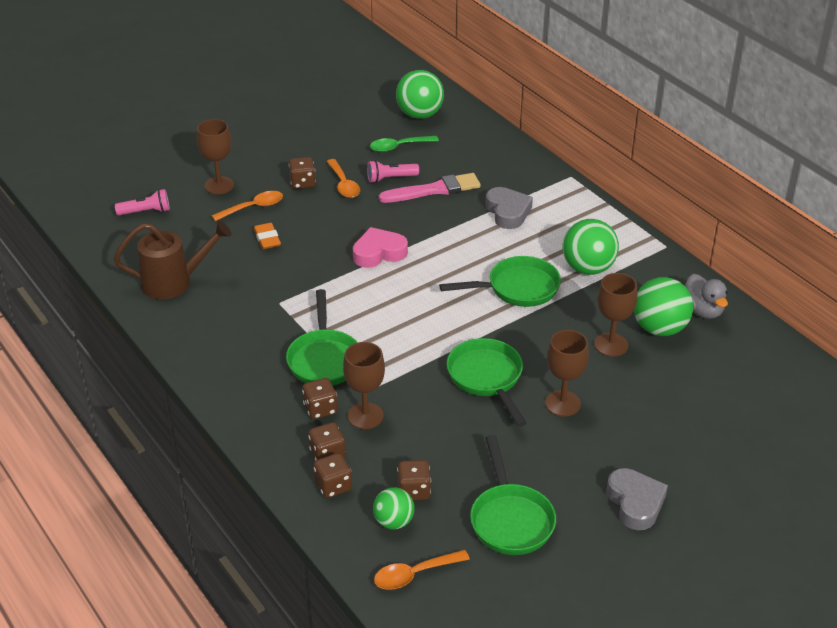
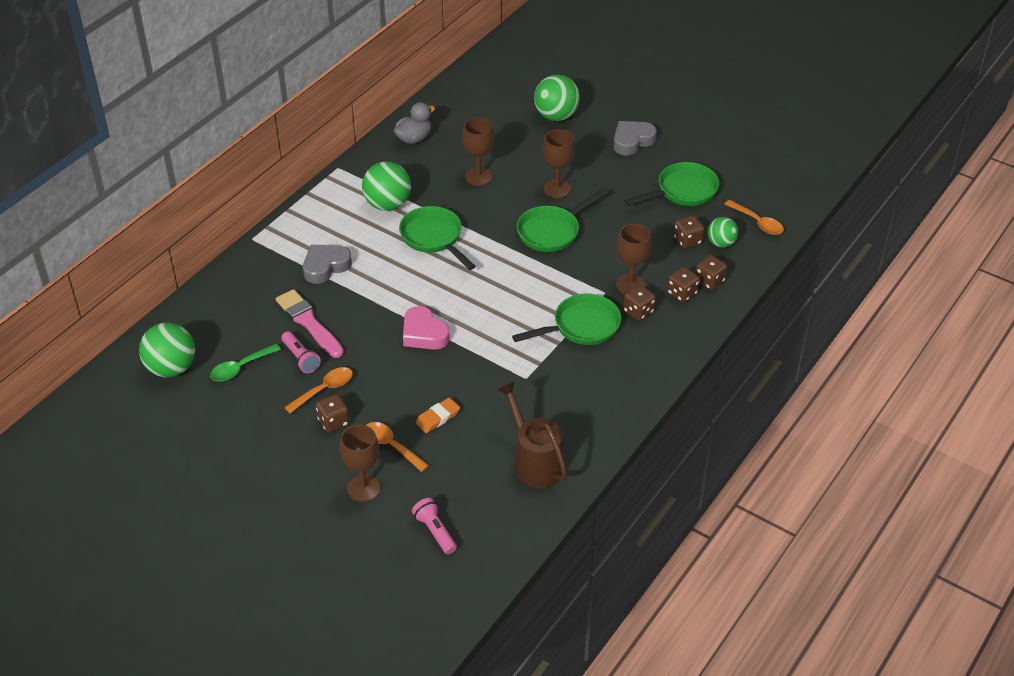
camera: 110 degrees left, 5 degrees up
green spoon [370,136,439,152] -> green spoon turned 90 degrees clockwise [210,344,281,381]
green ball [634,277,693,336] -> green ball moved to [534,74,580,121]

